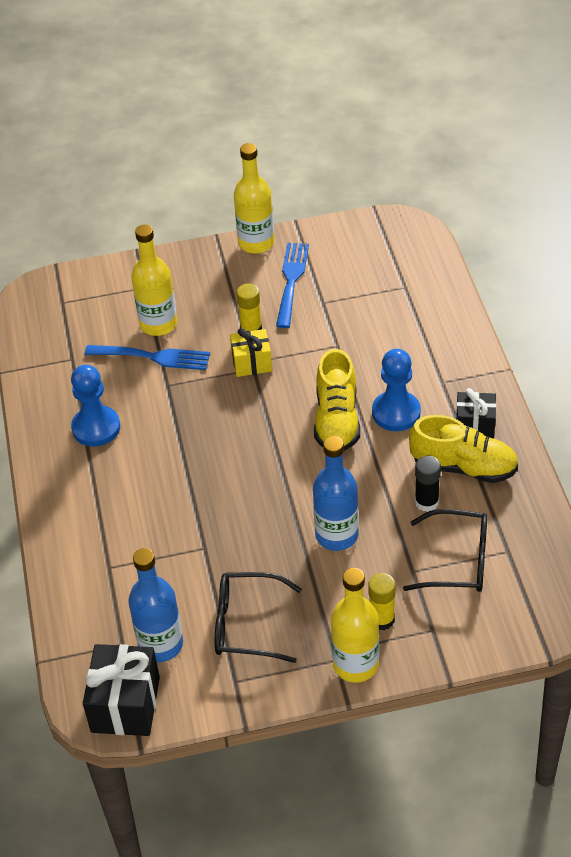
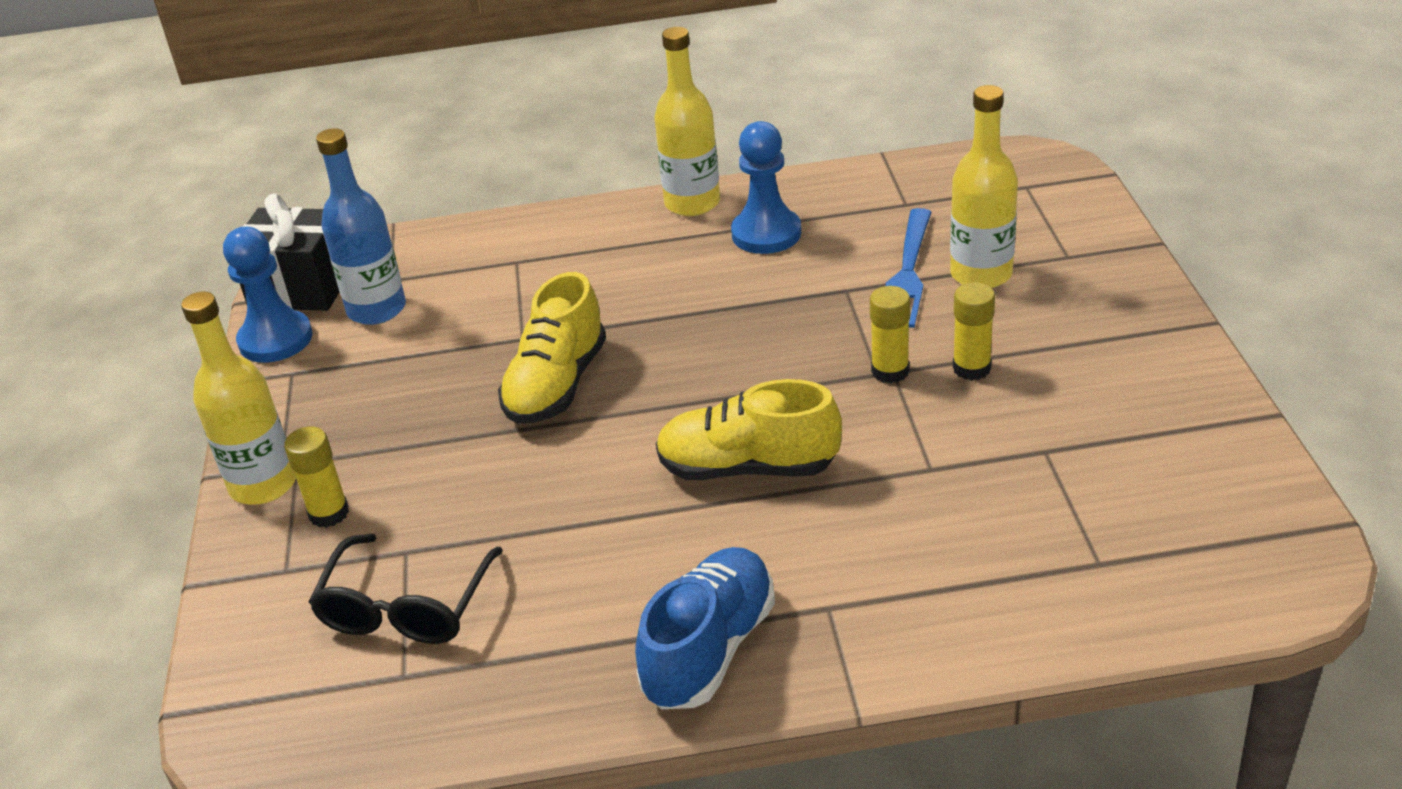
camera: 95 degrees right, 10 degrees down
black glasses [215,572,302,663] -> none
yellow gift [230,328,272,377] -> yellow glue stick [870,286,910,384]
yellow bottle [234,143,274,254] -> yellow bottle moved to [654,27,720,216]
blue fork [276,243,309,328] -> none
blue bottle [313,436,359,551] -> none
blue pawn [372,349,421,431] -> blue pawn moved to [223,227,313,363]
yellow shoe [409,415,518,483] -> yellow shoe moved to [498,272,606,424]
black glue stick [415,456,441,512] -> none
black gift [456,388,496,439] -> blue shoe [635,547,775,709]

